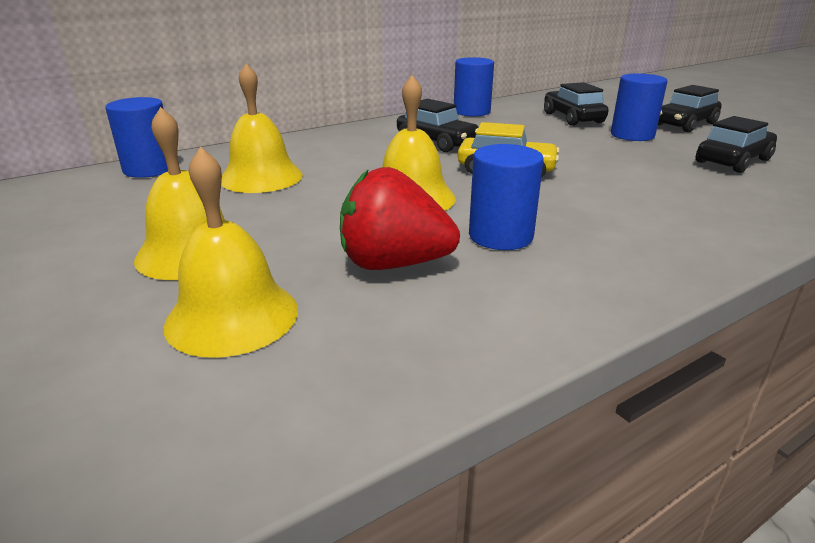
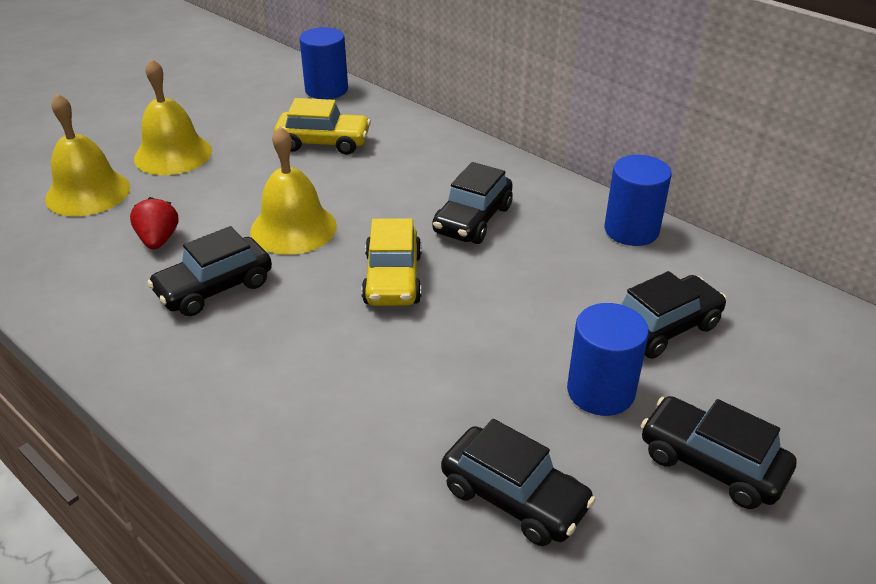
camera: 75 degrees right, 10 degrees up
yellow bell [221,64,303,193] -> yellow car [274,98,371,155]
red strawberry [340,167,460,270] -> red strawberry [130,197,178,249], size x0.58
blue cylinder [469,144,544,250] -> black car [147,226,272,316]

